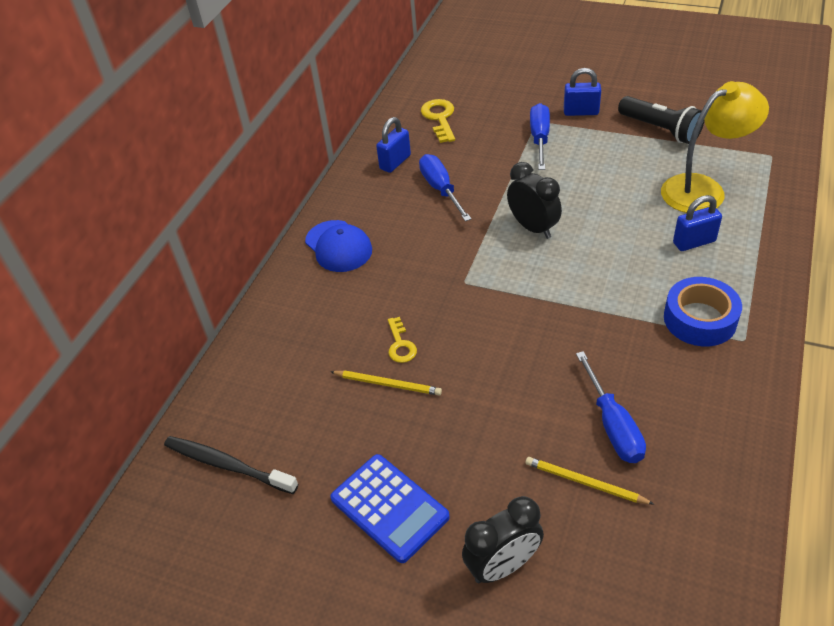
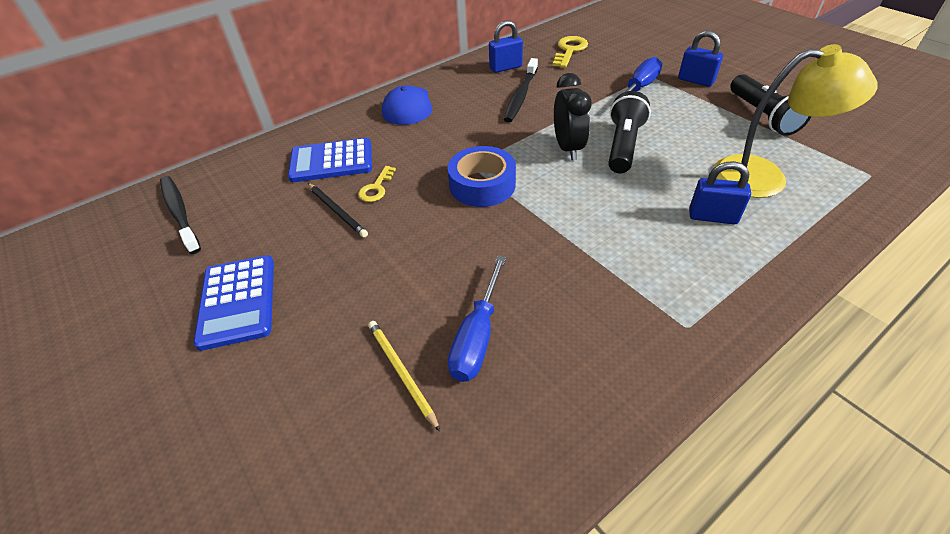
camera: 30 degrees right, 0 degrees up
yellow pencil [330,370,442,395] -> black pencil [308,183,368,237]
blue screwdriver [419,154,471,221] -> black toothbrush [504,58,538,122]
black clock [462,496,544,583] -> none
blue tape [664,277,742,346] -> blue tape moved to [448,146,516,207]
none -> blue calculator [288,138,372,182]
none -> black flashlight [608,91,651,174]

